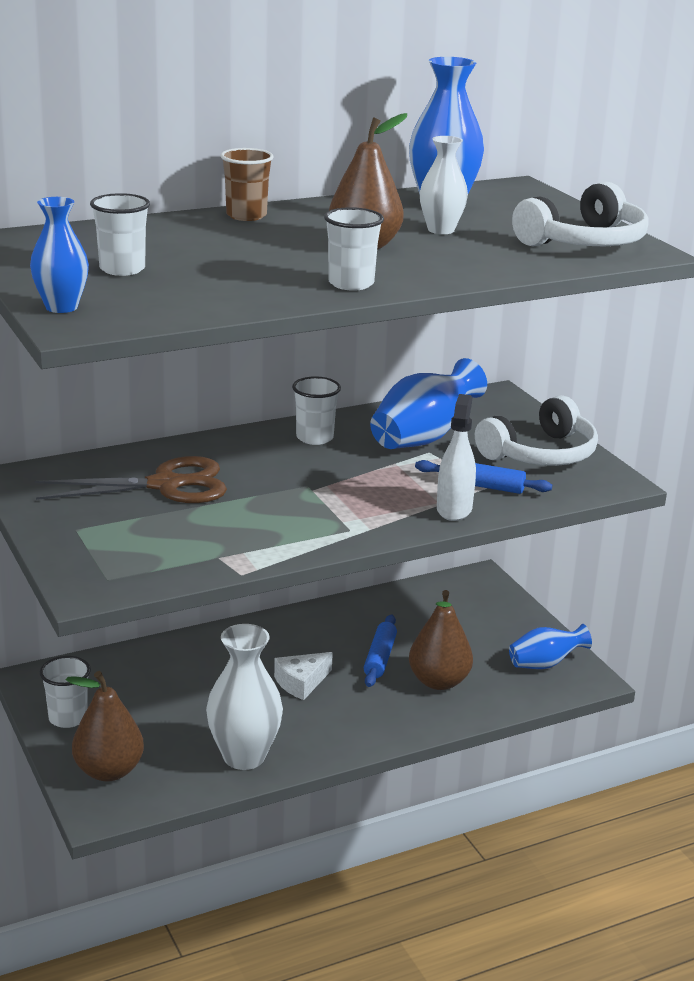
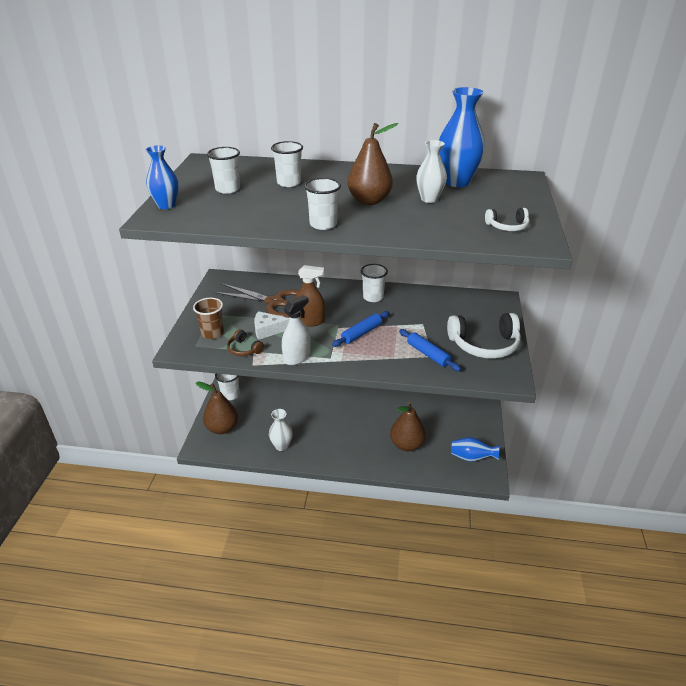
camera: 35 degrees right, 10 degrees up
white vase [206,624,283,770] -> white vase [269,409,293,451], size x0.62
brown cup [220,148,274,221] -> brown cup moved to [193,298,224,339]
white cheese [274,652,333,700] -> white cheese moved to [254,311,289,340]
blue rolling pin [364,615,397,687] -> blue rolling pin moved to [332,311,389,347]
blue vase [370,358,487,449] -> none
white spray bottle [437,394,476,521] -> white spray bottle moved to [282,295,311,365]
white headphones [512,182,648,247] -> white headphones [485,208,529,231], size x0.49
none -> brown headphones [227,329,264,356]
none -> white cup [271,141,303,187]
none -> brown spray bottle [295,265,325,327]

